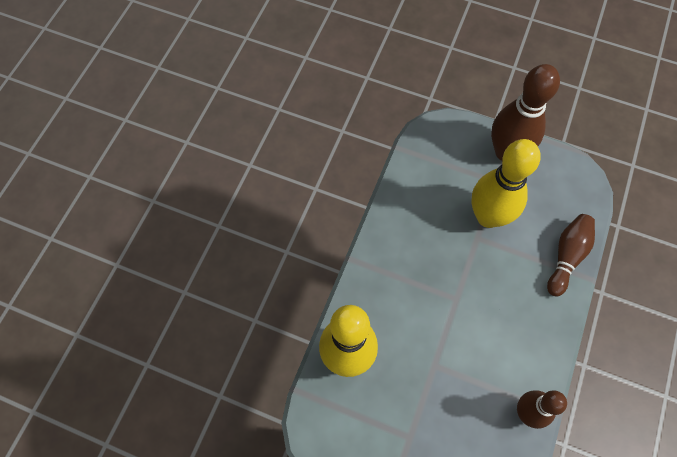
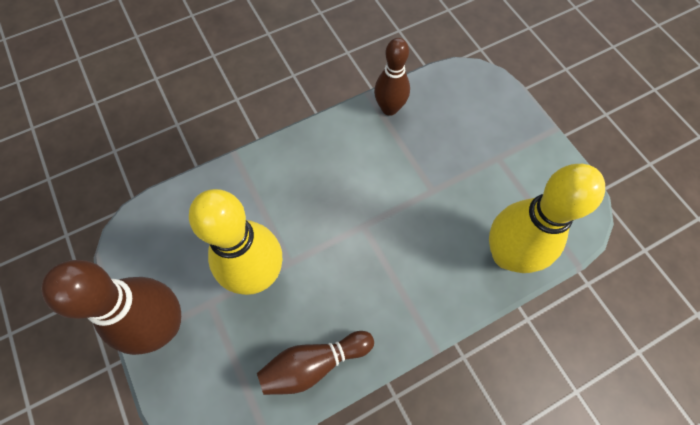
camera: 140 degrees left, 0 degrees up
brown bowling pin [547,214,595,297] -> brown bowling pin moved to [257,331,374,395]

